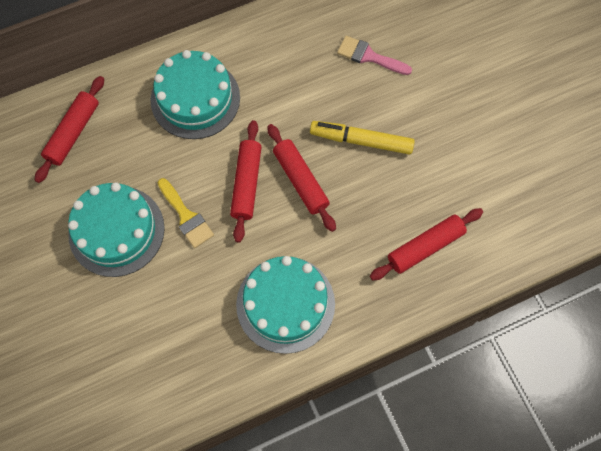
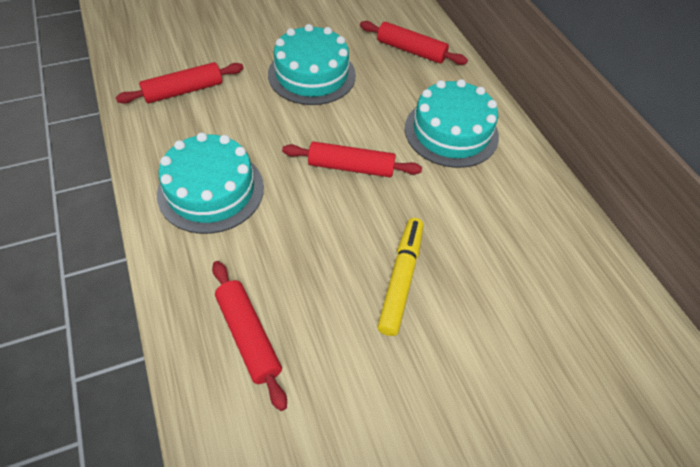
camera: 90 degrees right, 15 degrees down
yellow brush [158,178,214,248] -> none
red rolling pin [267,124,336,232] -> red rolling pin moved to [115,62,244,104]
pink brush [337,36,412,75] -> none

